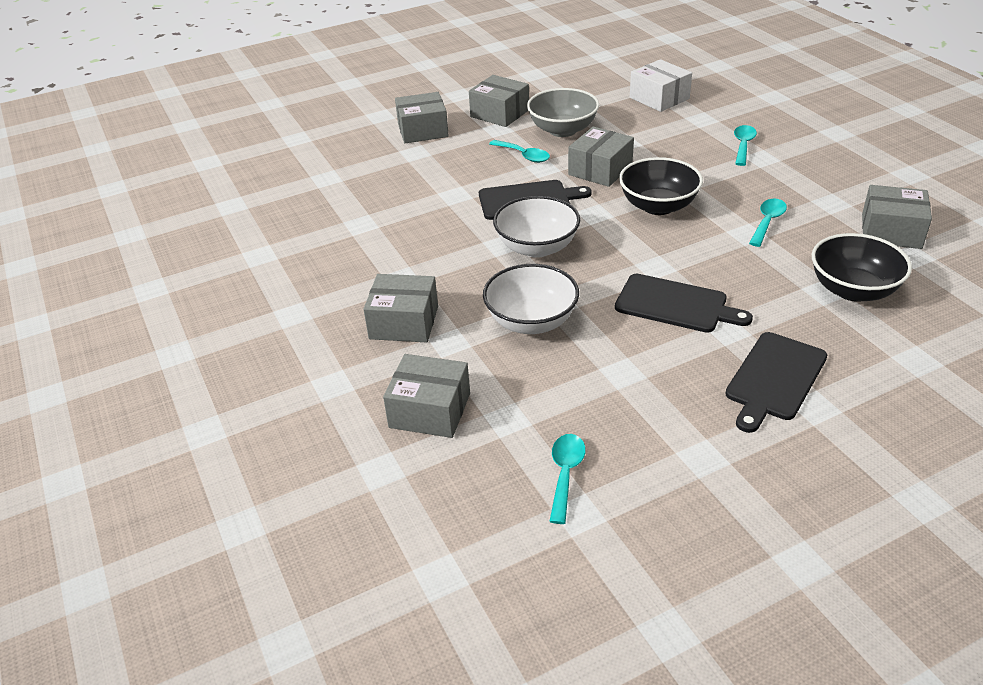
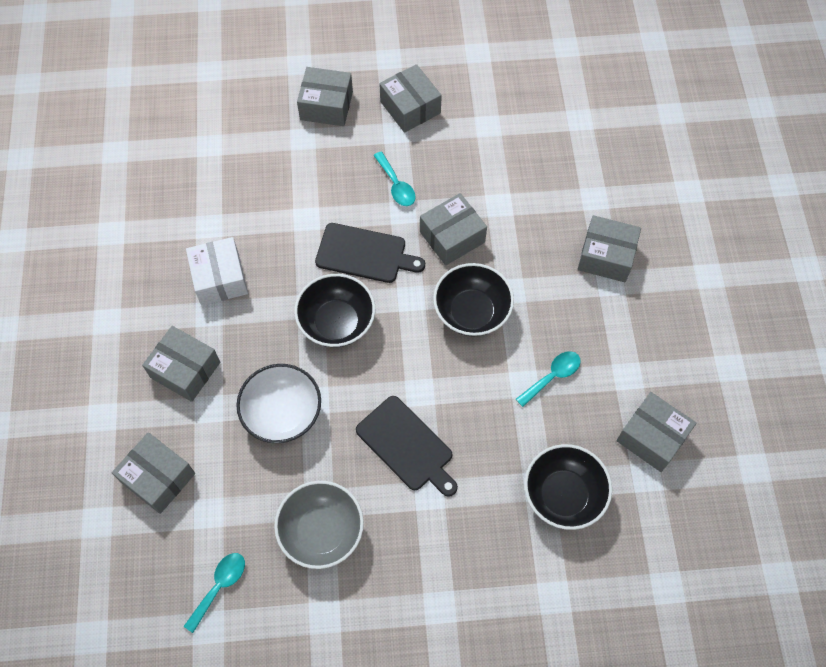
camera: 20 degrees right, 25 degrees up
white bowl [493,196,580,258] -> black bowl [294,274,375,347]
grey bowl [527,88,599,137] -> grey bowl moved to [274,481,364,569]
white box [630,59,692,112] -> white box moved to [186,237,248,305]
black cutting board [725,332,827,433] -> none
turquoise spoon [734,125,757,166] -> grey box [578,215,641,282]

